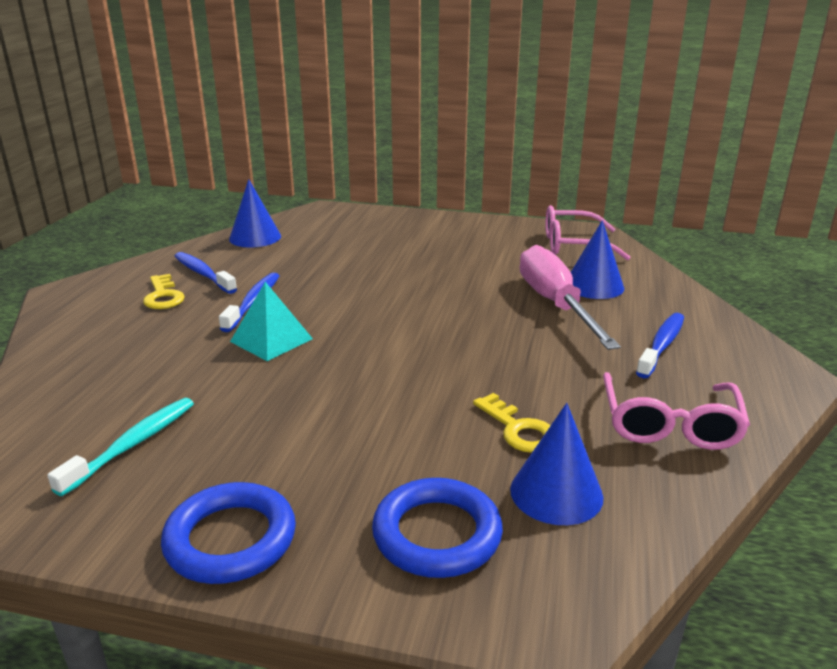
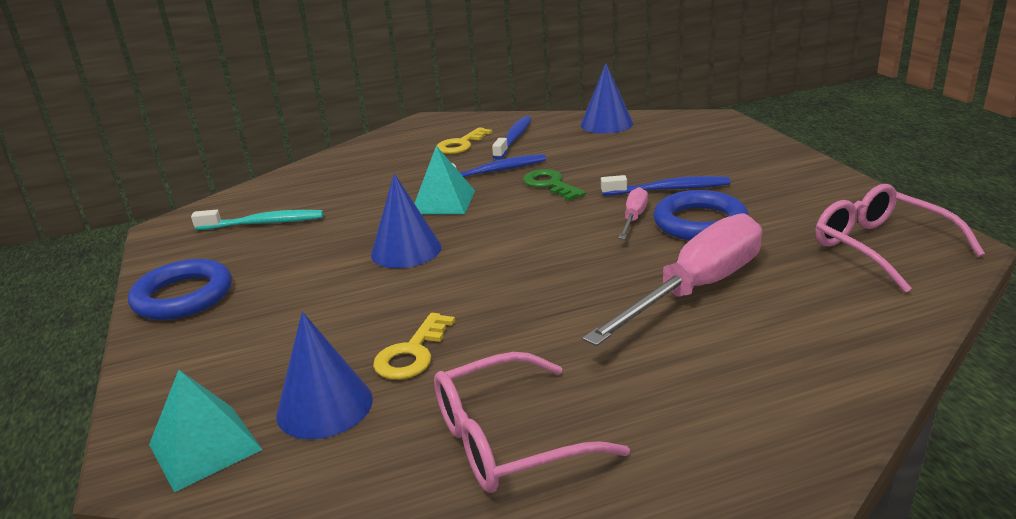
camera: 60 degrees right, 0 degrees up
blue ring [372,478,503,578] -> blue ring moved to [653,190,749,241]
blue cone [571,220,624,299] -> blue cone moved to [371,174,441,268]
blue toothbrush [636,313,684,378] -> blue toothbrush moved to [601,175,730,196]
none -> turquoise pyramid [149,370,263,493]
none -> green key [523,169,586,201]
none -> pink screwdriver [619,187,648,239]

